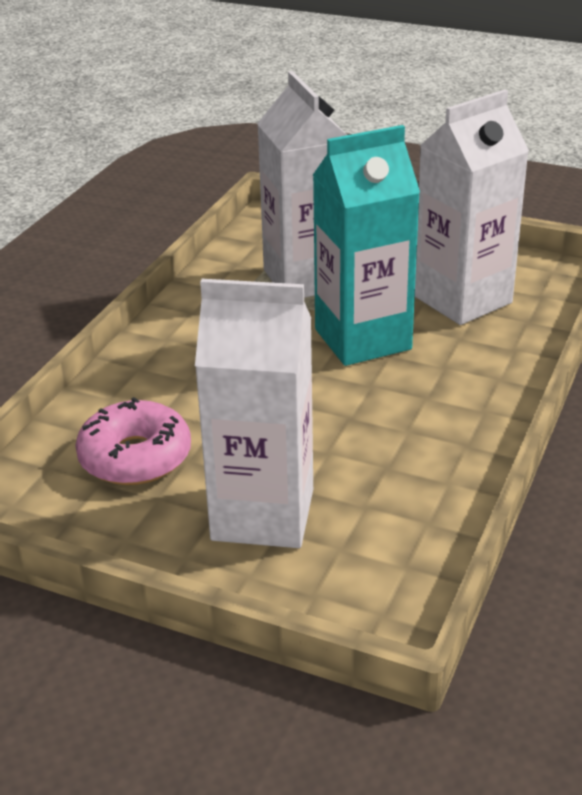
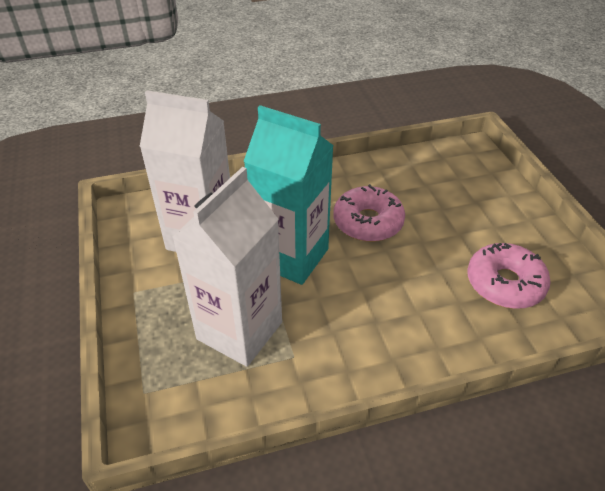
camera: 130 degrees left, 10 degrees up
white carton [195,279,313,548] -> none
none -> pink donut [334,184,405,242]

